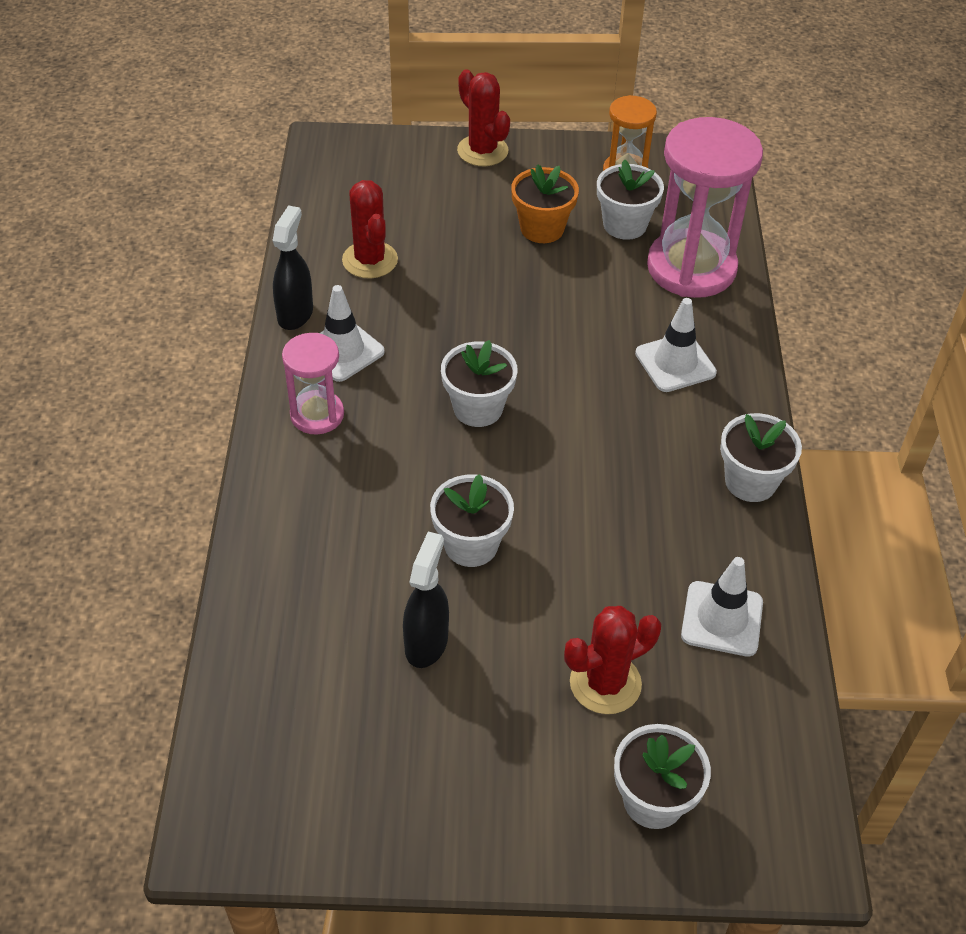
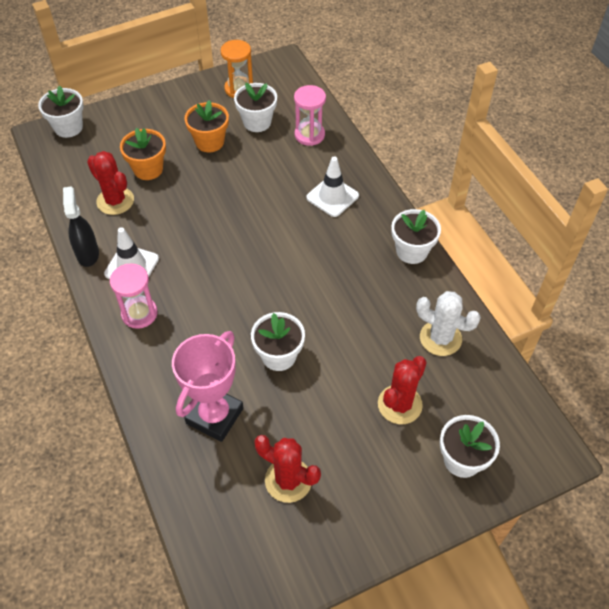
camera: 25 degrees left, 5 degrees up
black spray bottle [403,531,449,668] -> none
white flower pot [441,340,518,427] -> white flower pot moved to [38,85,84,138]
red cactus [457,69,510,166] -> red cactus moved to [254,435,321,503]
pink hourglass [647,117,763,298] -> pink hourglass [294,85,326,146], size x0.54
white traffic cone [681,557,763,657] -> white cactus [416,291,481,356]
none -> orange flower pot [120,128,166,180]
none -> pink trophy [172,331,243,442]

